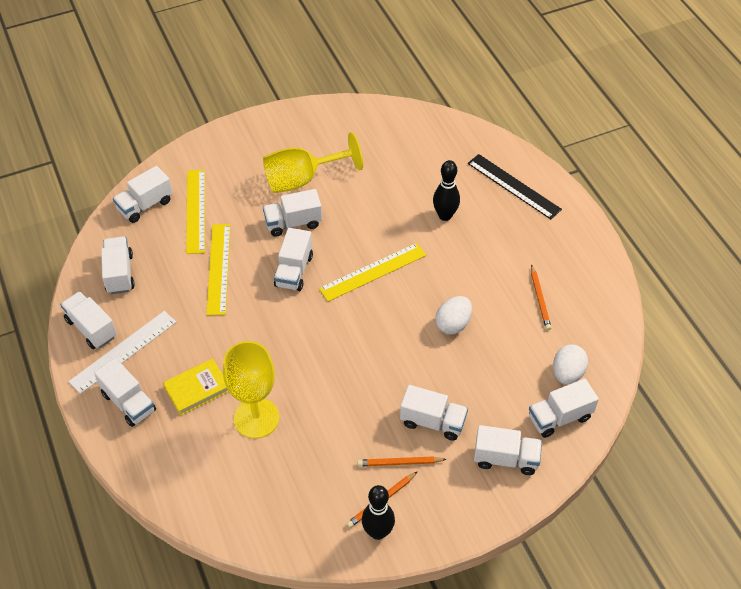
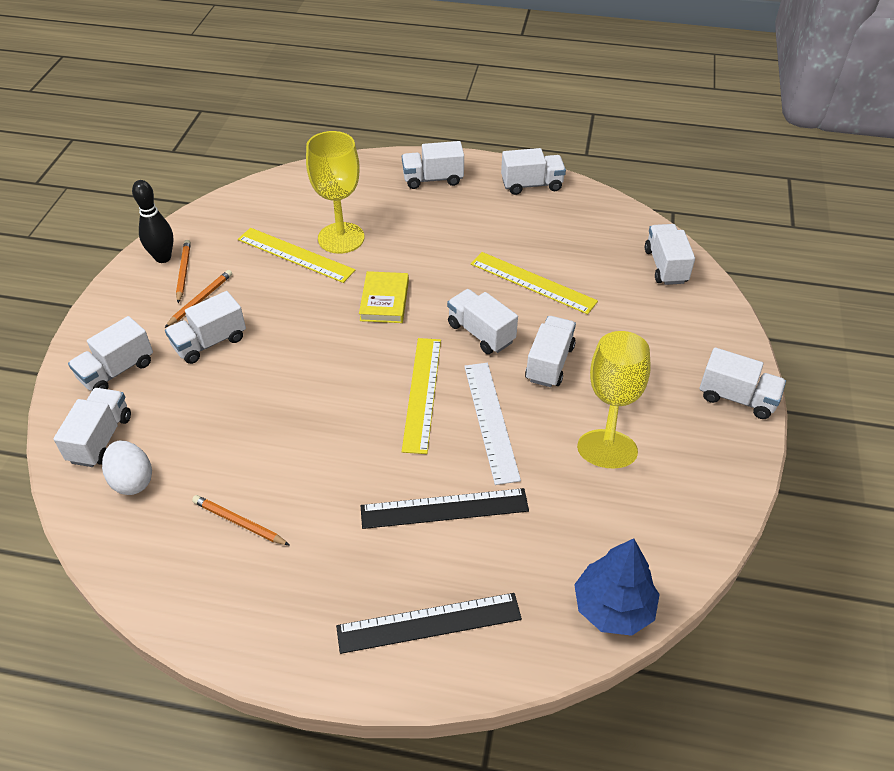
camera: 125 degrees right, 5 degrees down
white ruler [68,311,176,394] -> white ruler moved to [464,363,521,485]
white truck [101,236,135,294] -> white truck moved to [700,347,786,419]
yellow book [163,358,229,416] -> yellow book moved to [359,271,409,323]
yellow ruler [186,169,205,254] -> yellow ruler moved to [238,228,355,283]
black bowling pin [433,160,460,221] -> black ruler [361,488,529,529]
white egg [435,296,472,334] -> none
none -> blue tree [574,539,660,636]

